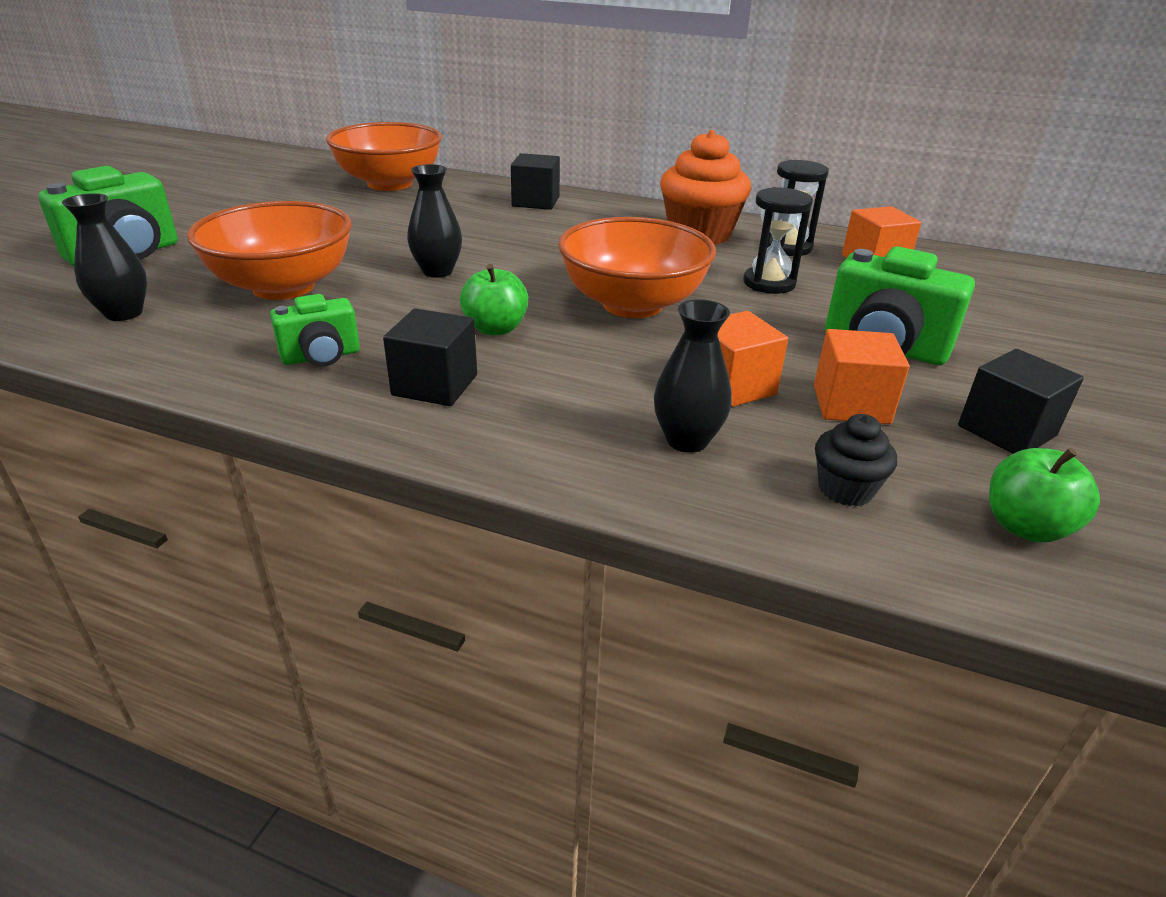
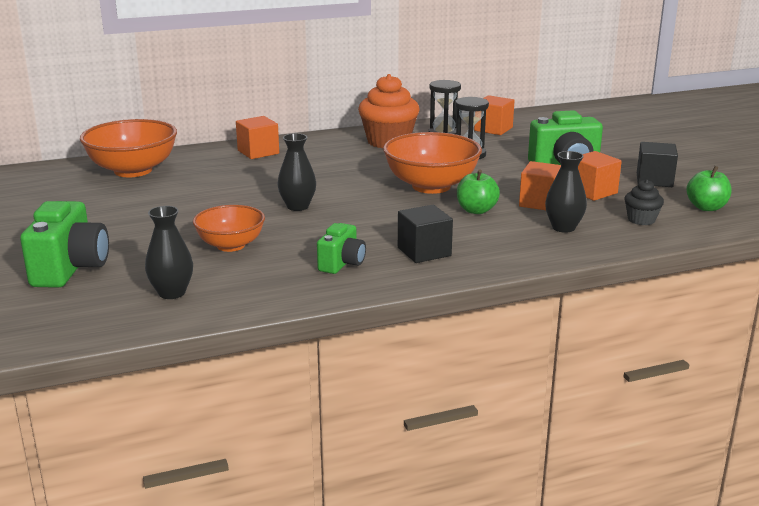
camera: 40 degrees left, 10 degrees down
orange bowl [187,201,352,300] -> orange bowl [193,205,265,252], size x0.63
green apple [460,264,528,335] -> green apple moved to [457,169,500,214]
black cube [511,153,560,210] -> orange cube [236,116,279,159]

